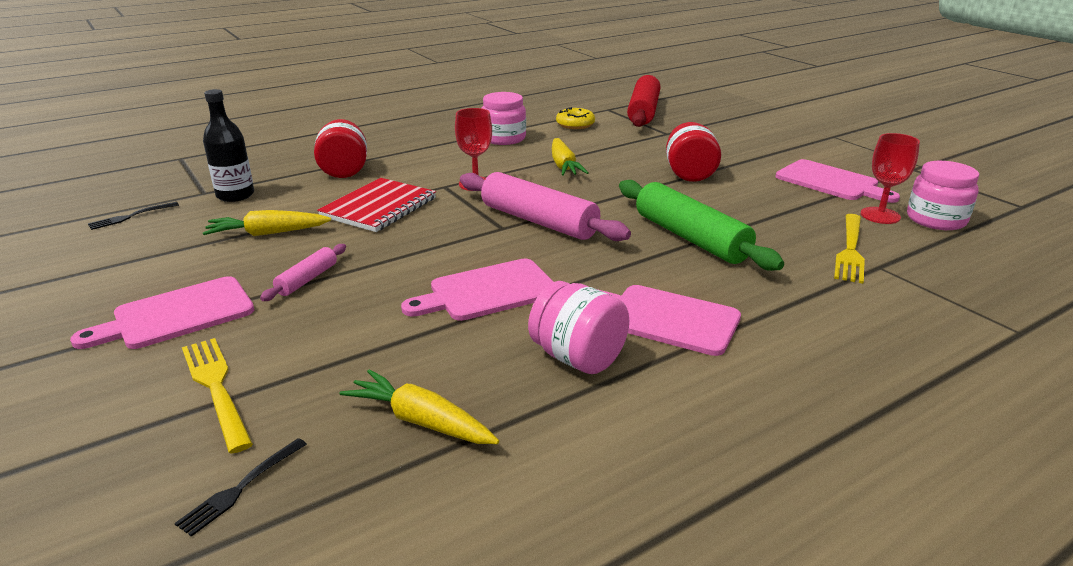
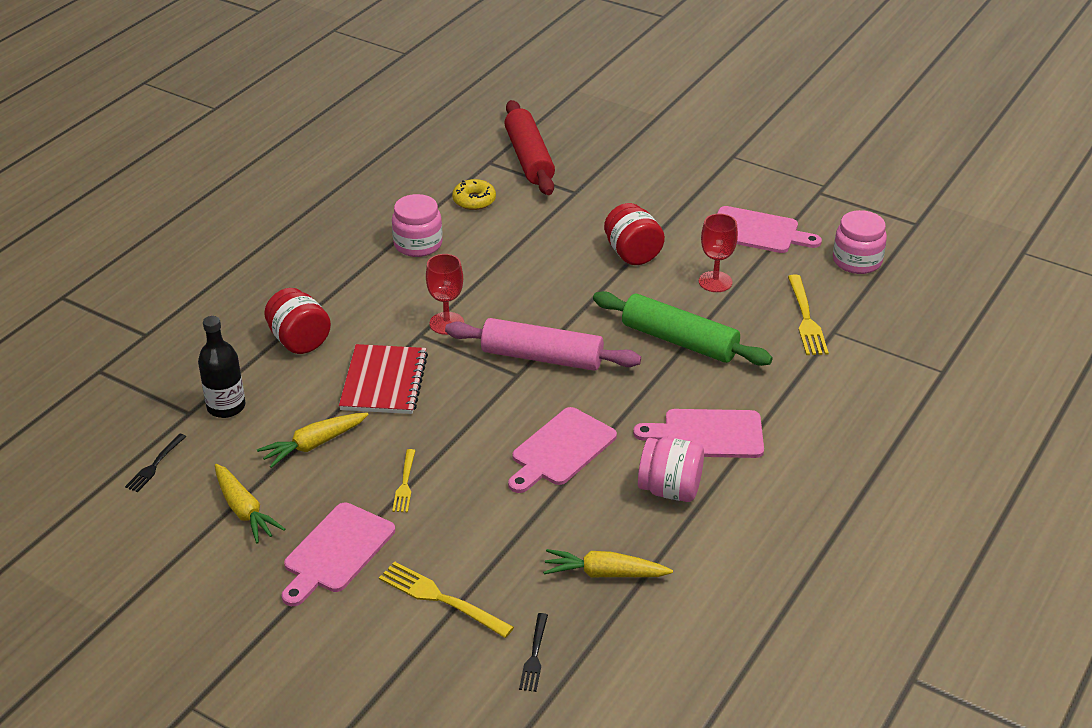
camera: 25 degrees left, 10 degrees up
pink rolling pin [260,244,346,301] -> yellow fork [392,449,416,512]
yellow carrot [552,138,589,176] -> yellow carrot moved to [215,464,285,543]
red goblet [861,133,920,224] -> red goblet moved to [699,214,738,292]

